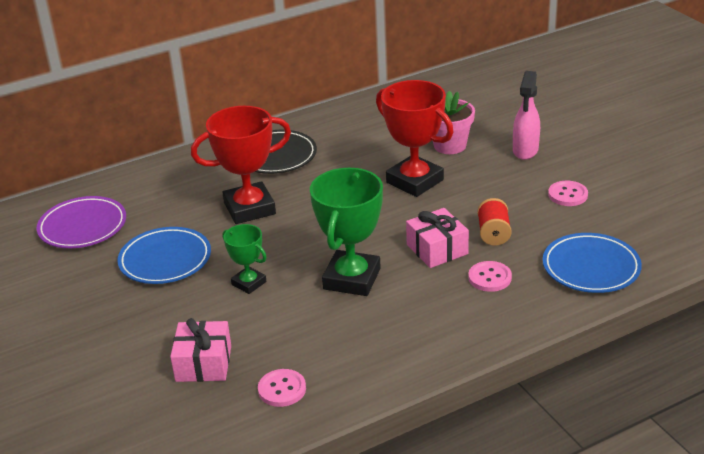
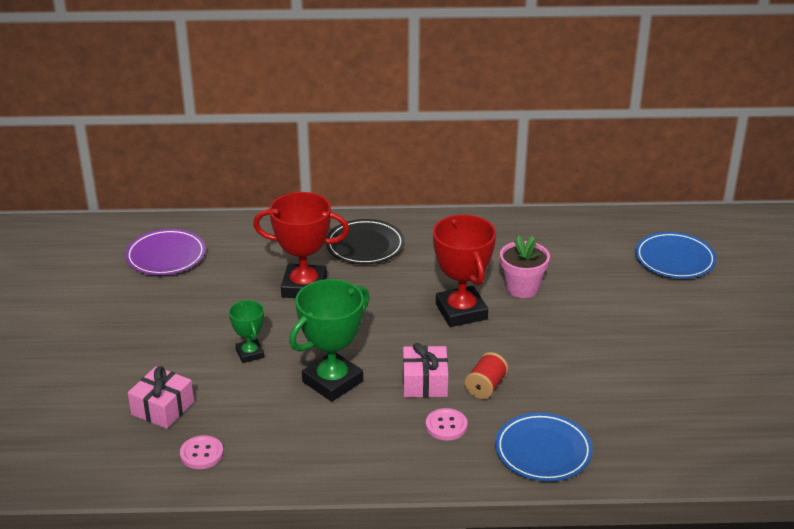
camera: 25 degrees right, 0 degrees up
blue plate [118,227,211,284] -> blue plate moved to [635,232,717,279]
pink spray bottle [513,71,540,160] -> none
pink button [548,181,588,206] -> none

